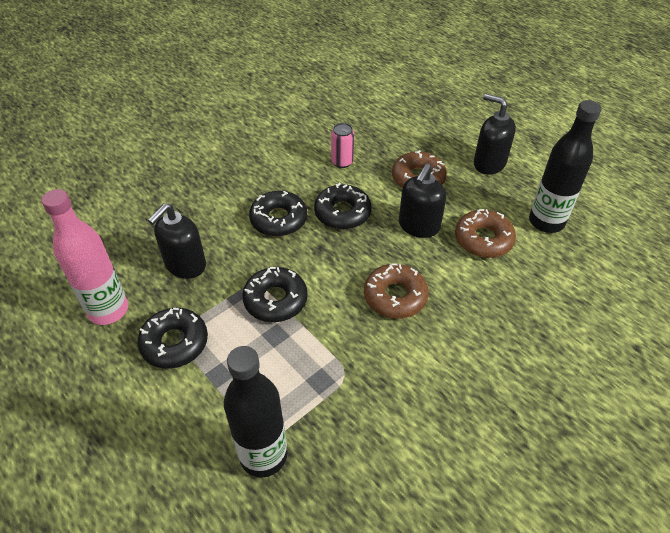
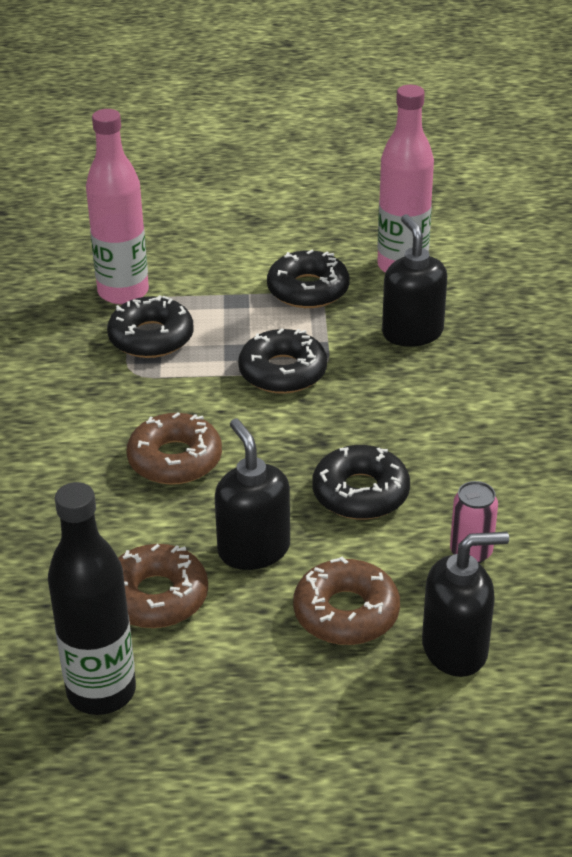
camera: 130 degrees right, 10 degrees down
black bottle [224,346,287,478] -> pink bottle [86,109,149,304]
black donut [249,191,307,237] -> black donut moved to [107,295,194,358]
black soap dispenser [474,94,516,174] -> black soap dispenser moved to [422,532,509,677]

